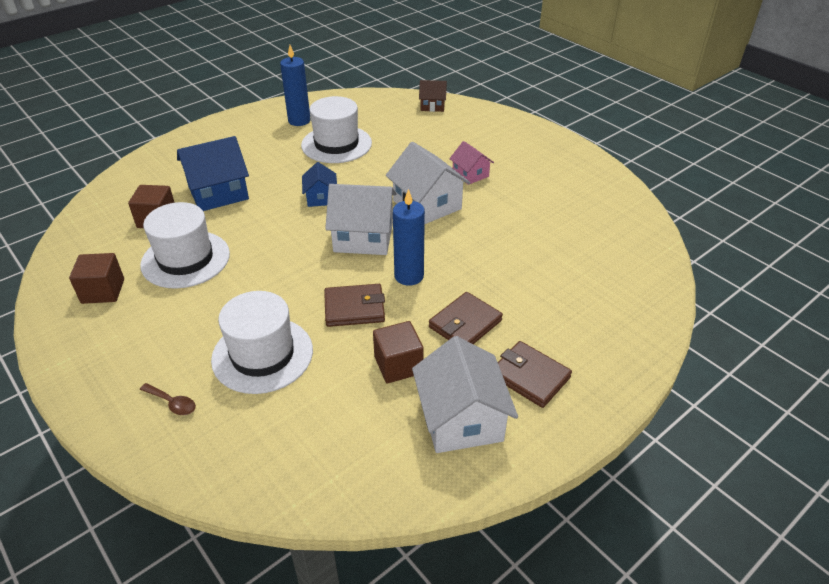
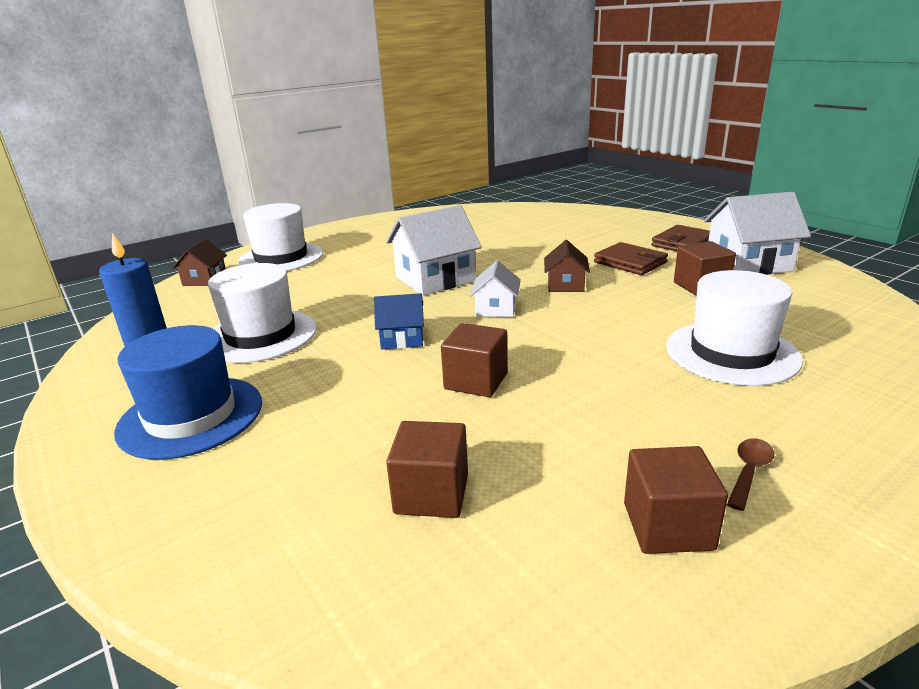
camera: 85 degrees left, 15 degrees down
white hat [140,202,230,289] -> white hat moved to [238,203,323,271]
brown spoon [140,383,196,415] -> brown spoon moved to [727,438,774,511]
blue house [177,136,249,211] -> none
brown wallet [324,284,385,327] -> none
white house [325,184,396,255] -> white house [470,260,521,317], size x0.56
blue candle [393,189,425,286] -> brown house [544,240,590,292]
pink house [449,141,494,185] -> none
none -> blue hat [114,325,262,460]
none -> brown cube [441,323,508,397]

